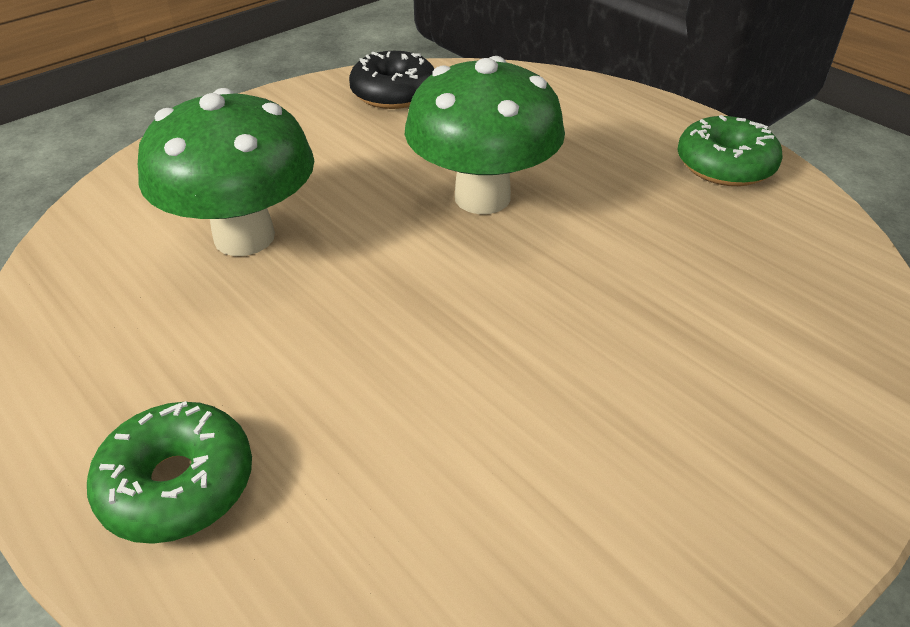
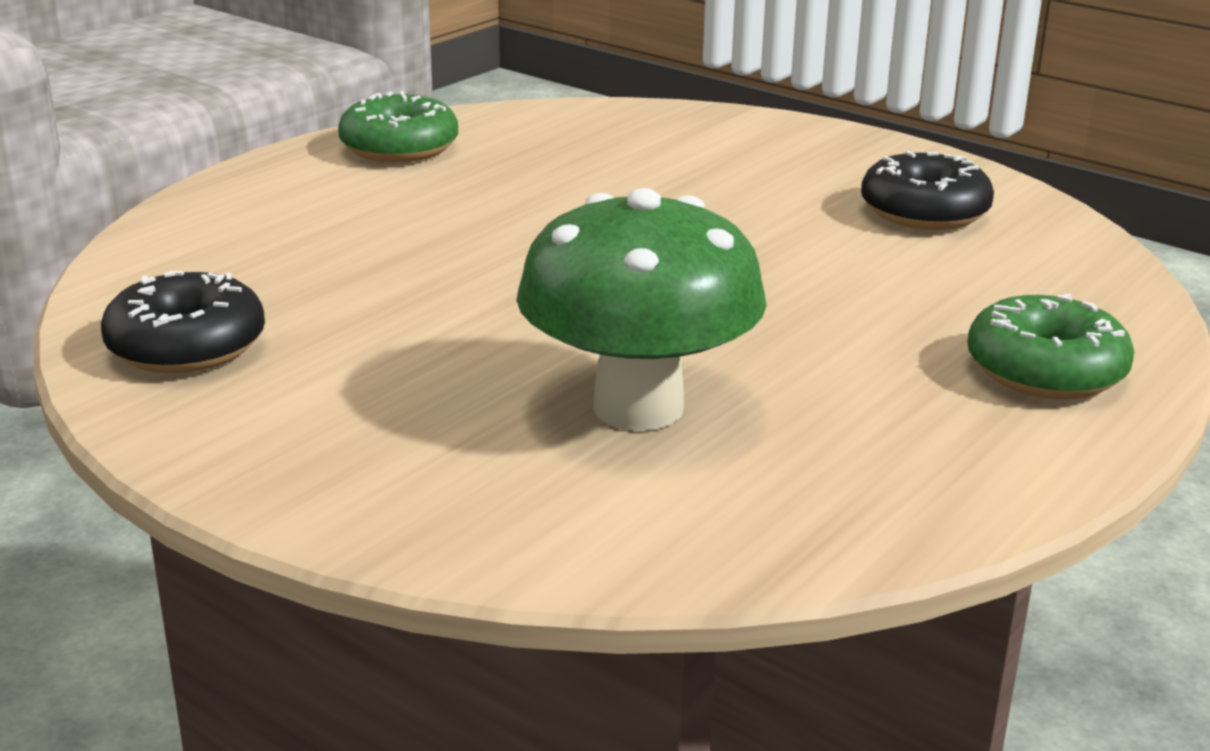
camera: 100 degrees left, 15 degrees down
green mushroom [405,56,565,214] -> none
none -> black donut [861,151,994,230]

